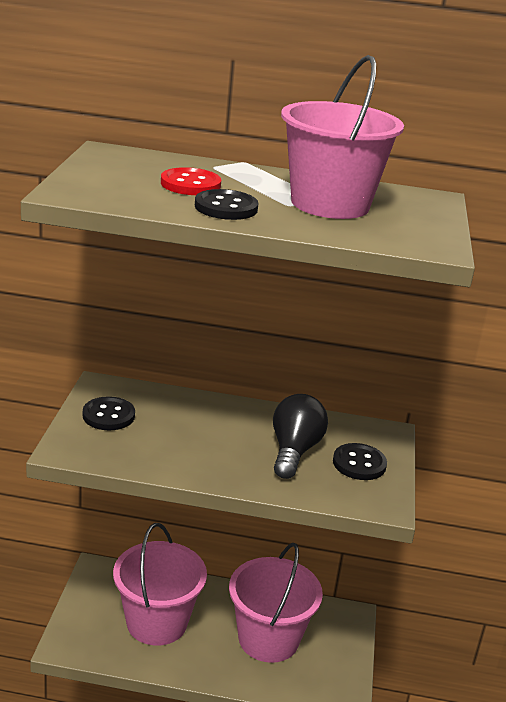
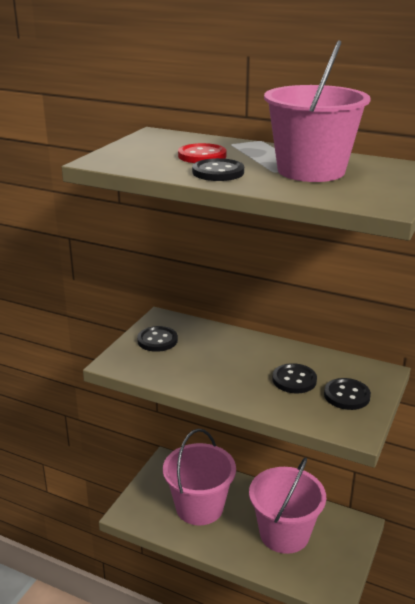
camera: 20 degrees right, 0 degrees up
black light bulb [273,394,328,479] -> black button [272,363,317,393]

